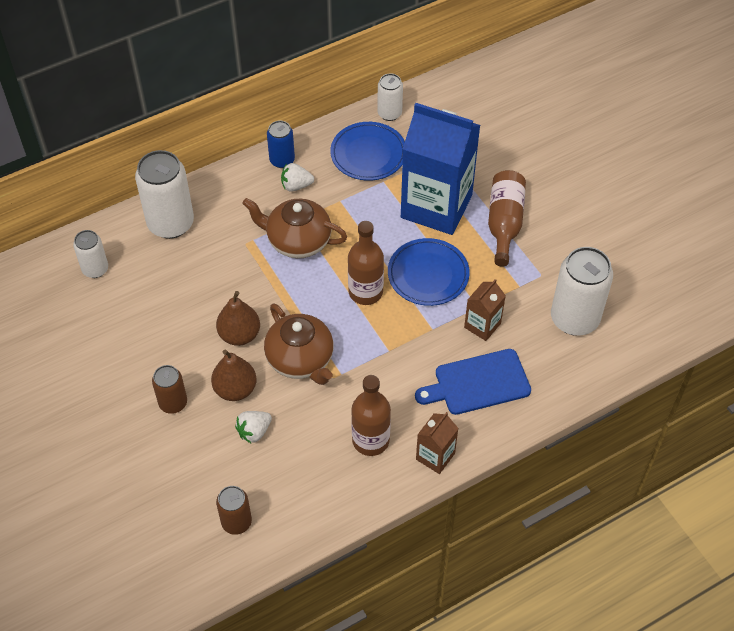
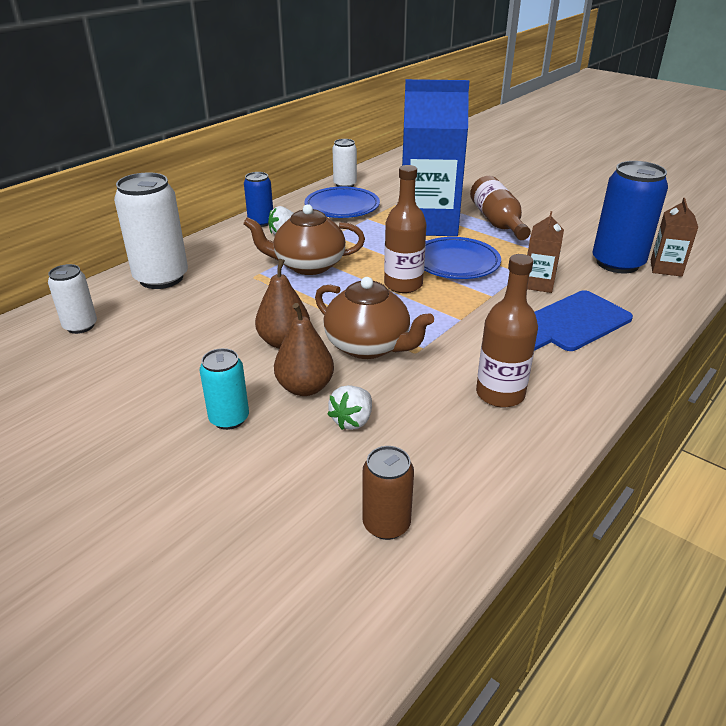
camera: 20 degrees left, 20 degrees down
brown can [152,365,187,414] -> turquoise can [199,348,249,430]
brown carton [416,412,459,474] -> brown carton moved to [651,198,698,277]
white can [551,247,613,336] -> blue can [592,161,668,274]

